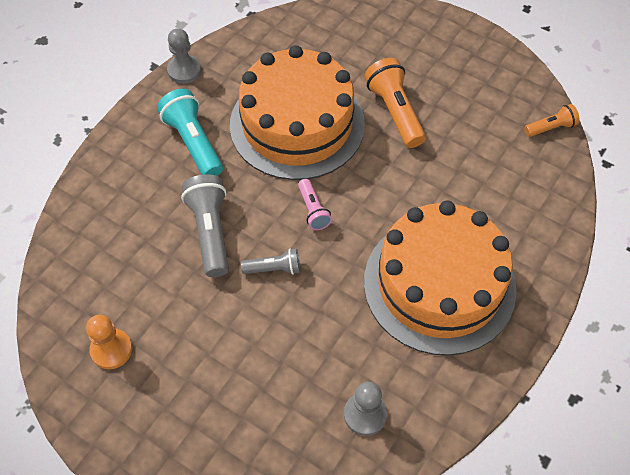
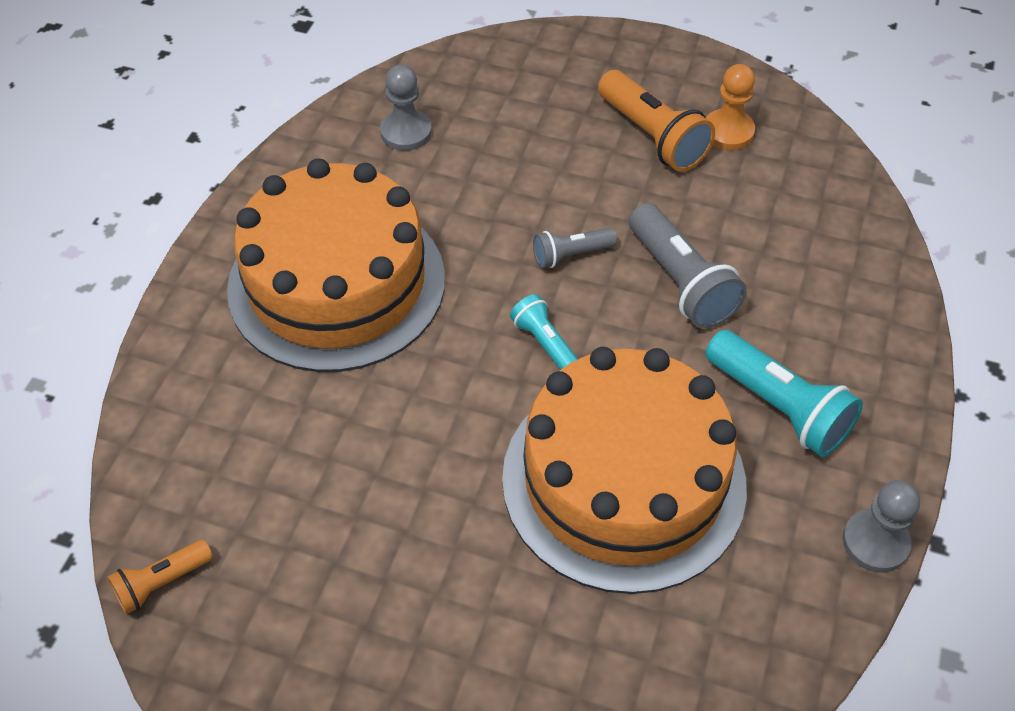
camera: 165 degrees right, 5 degrees down
pink flashlight [298,179,332,230] -> turquoise flashlight [510,294,578,370]
orange flashlight [364,58,426,148] -> orange flashlight moved to [598,70,715,172]

